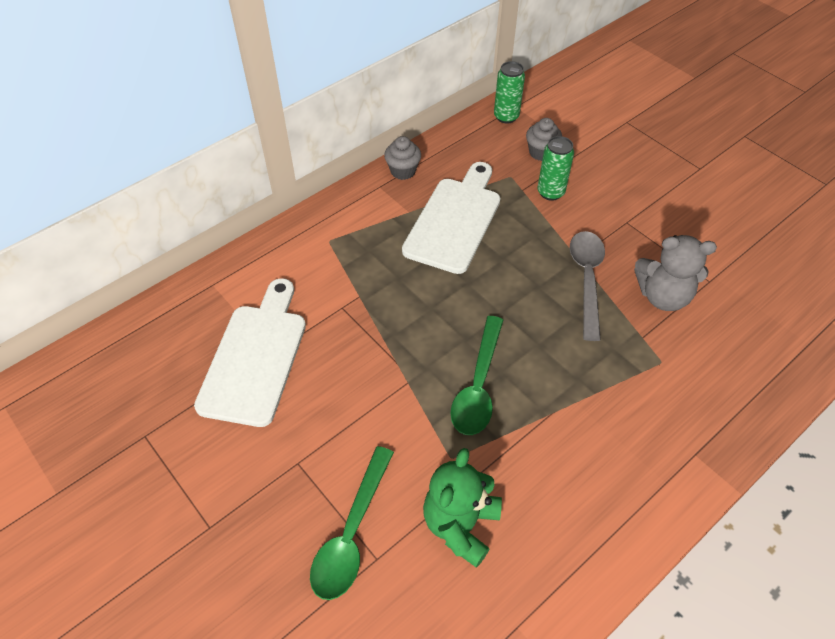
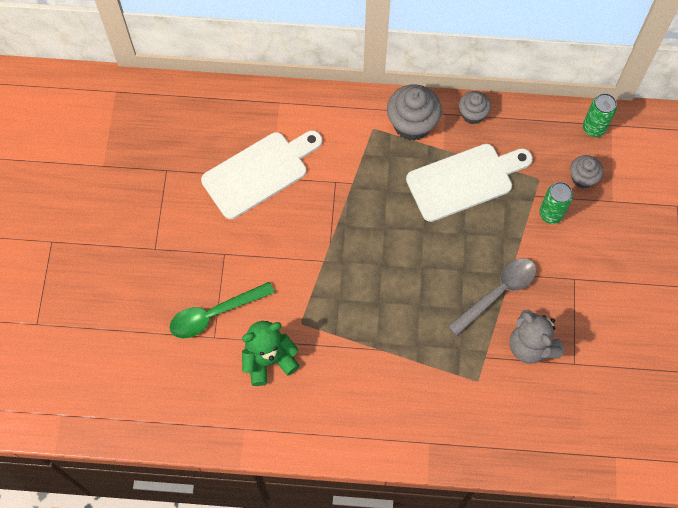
camera: 45 degrees right, 15 degrees up
green spoon [451,316,503,435] -> none
none -> grey cupcake [387,84,442,141]

